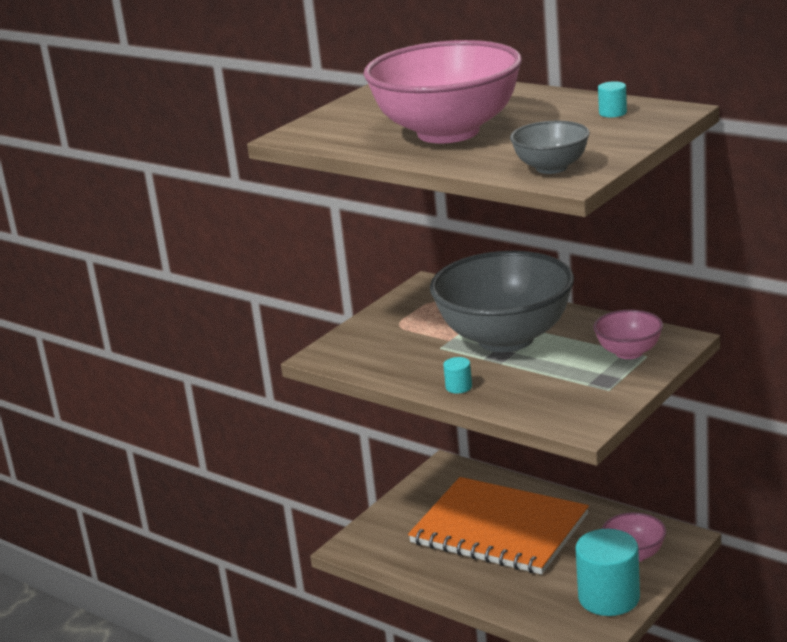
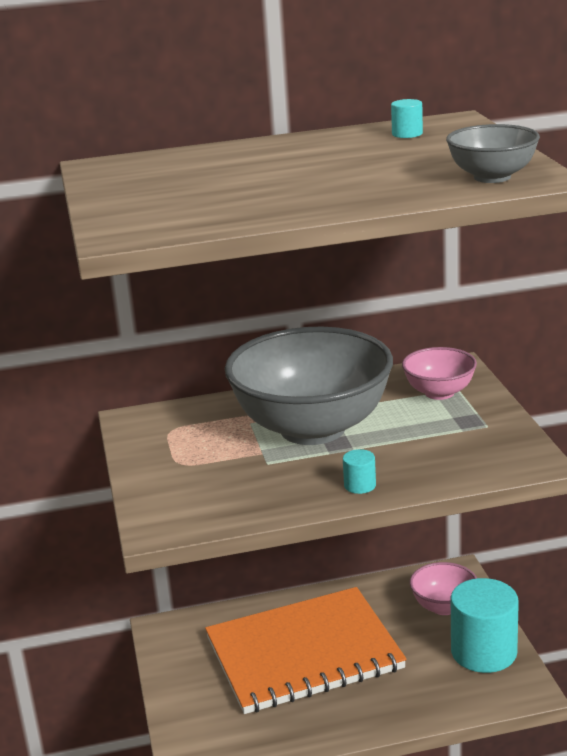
camera: 50 degrees left, 0 degrees up
pink bowl [363,40,522,143] -> none

